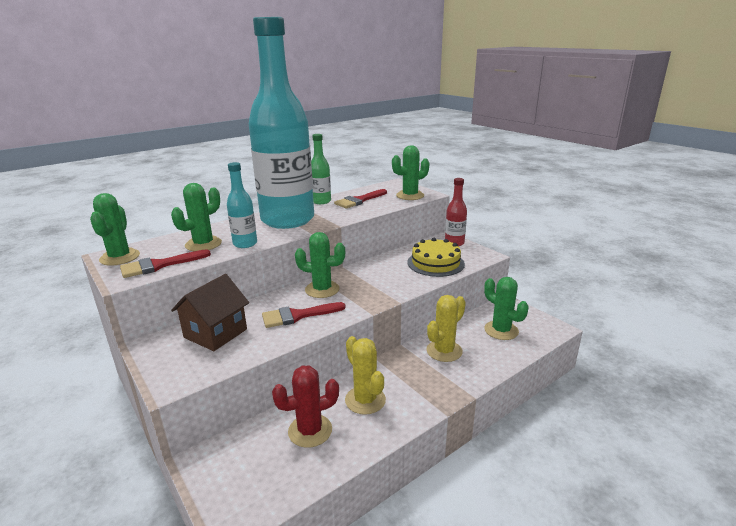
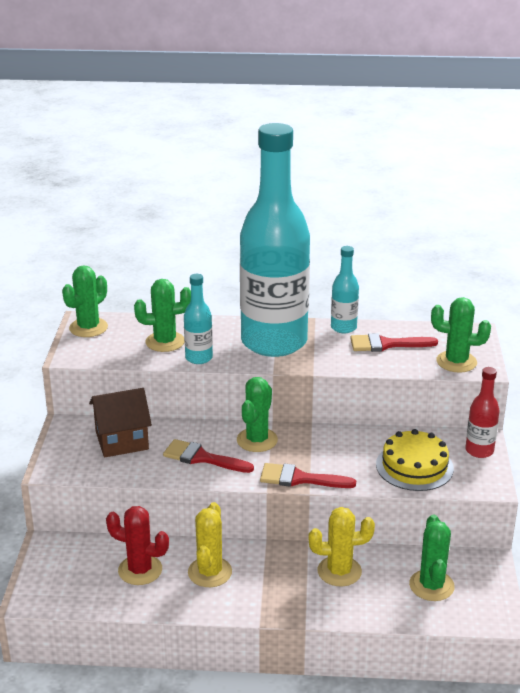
camera: 40 degrees right, 5 degrees up
red brush [120,249,211,278] -> red brush moved to [260,463,356,488]
green cactus [295,232,345,298] -> green cactus turned 60 degrees clockwise [237,377,278,452]
green bottle [311,134,331,204] -> turquoise bottle [331,246,359,333]

